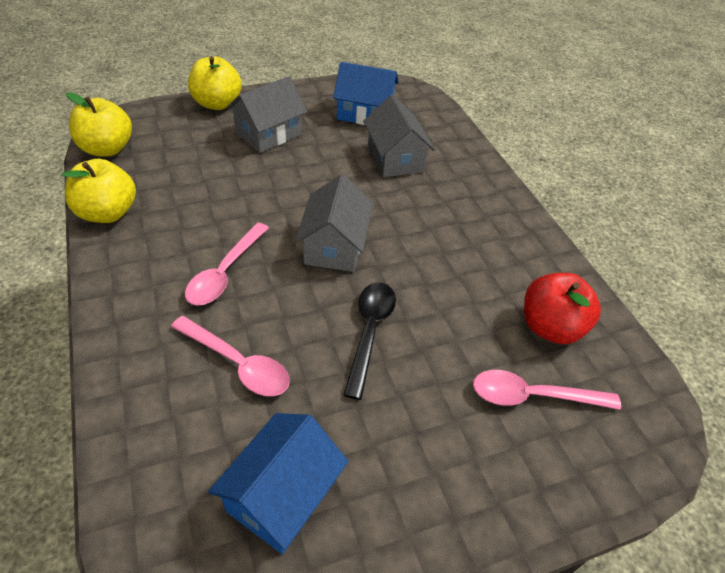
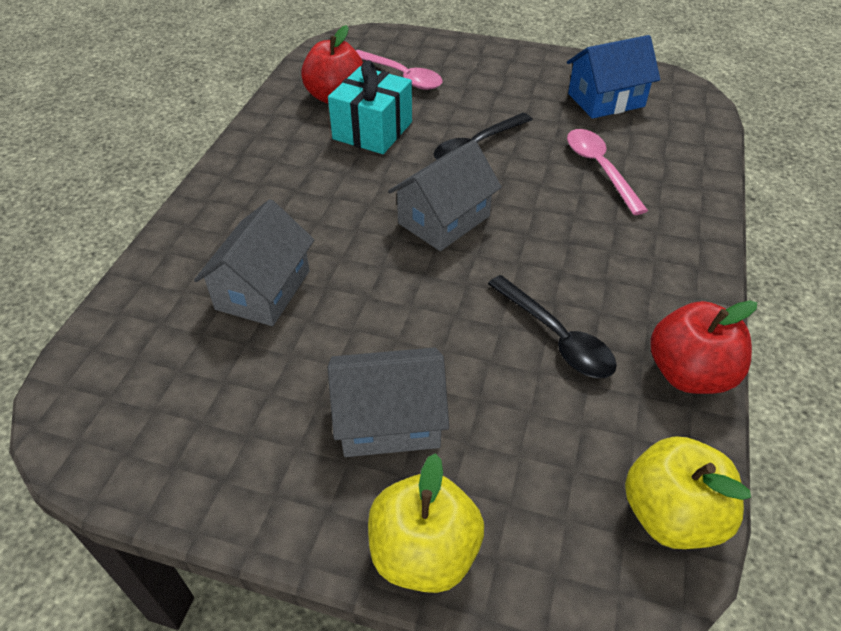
camera: 140 degrees left, 0 degrees up
yellow apple [62,159,136,223] -> red apple [650,300,757,394]
pink spoon [185,222,269,306] -> none
blue house [333,62,399,125] -> none
none -> turquoise gift [328,60,412,154]
none -> black spoon [488,275,617,378]

